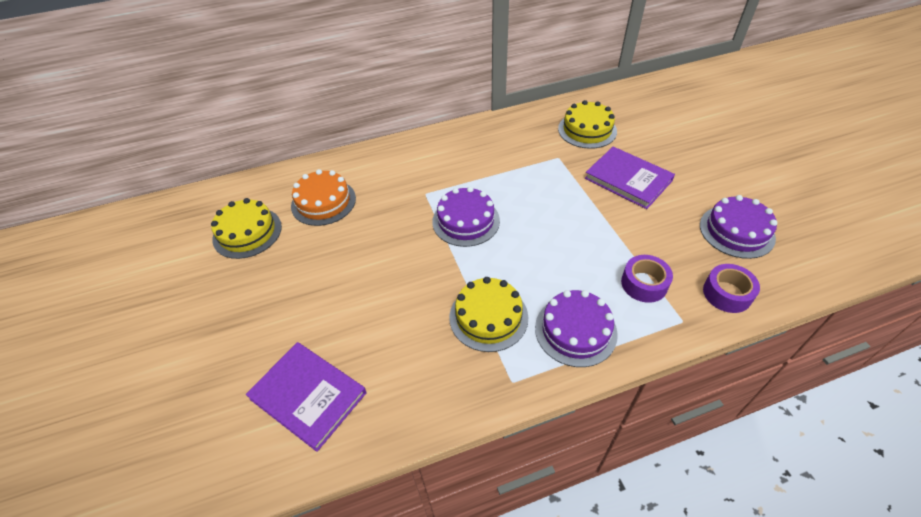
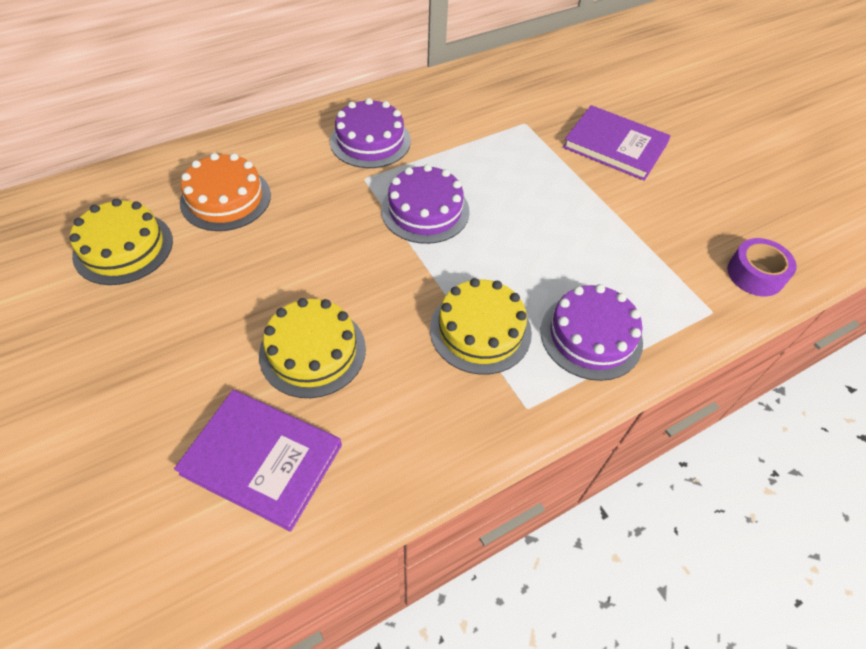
camera: 15 degrees left, 5 degrees up
yellow cake [558,100,617,149] -> yellow cake moved to [259,298,366,398]
purple tape [621,255,673,303] -> none
purple cake [700,195,777,259] -> purple cake moved to [330,98,411,168]

